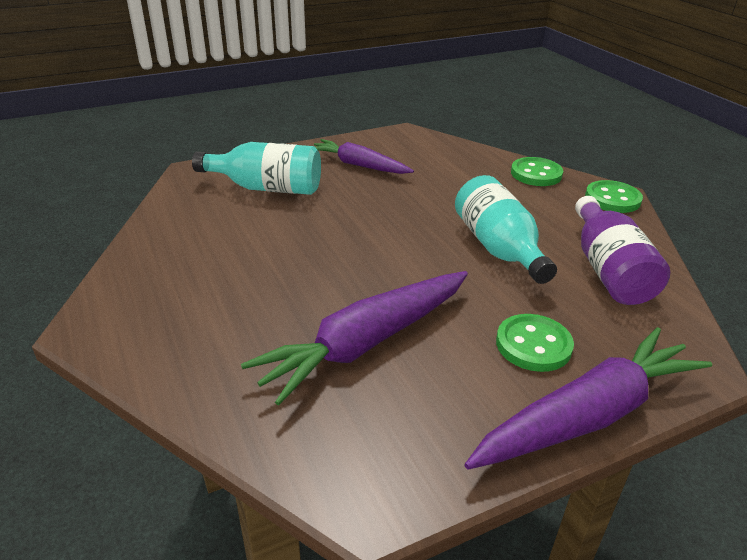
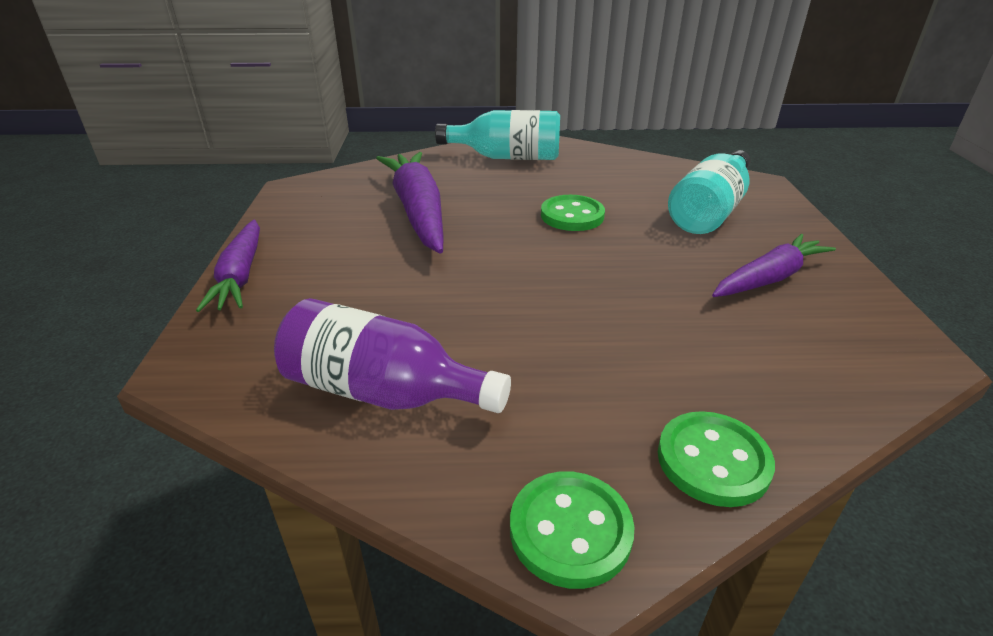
camera: 115 degrees right, 0 degrees up
turquoise bottle [455,175,557,284] -> turquoise bottle moved to [435,110,560,160]
purple carrot [464,327,712,470] -> purple carrot [196,219,260,312], size x0.65
green button [496,314,574,372] -> green button moved to [541,195,605,231]

